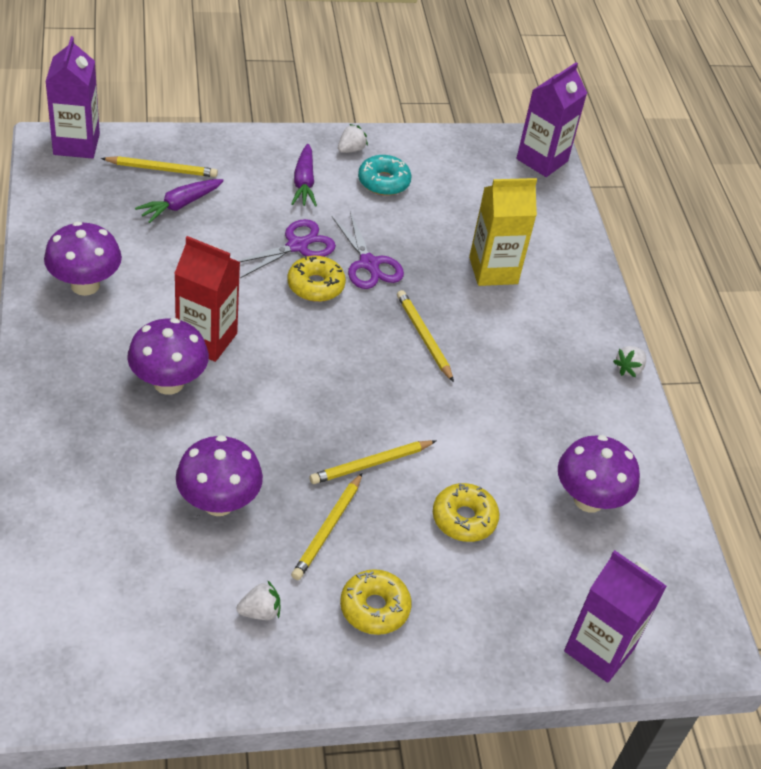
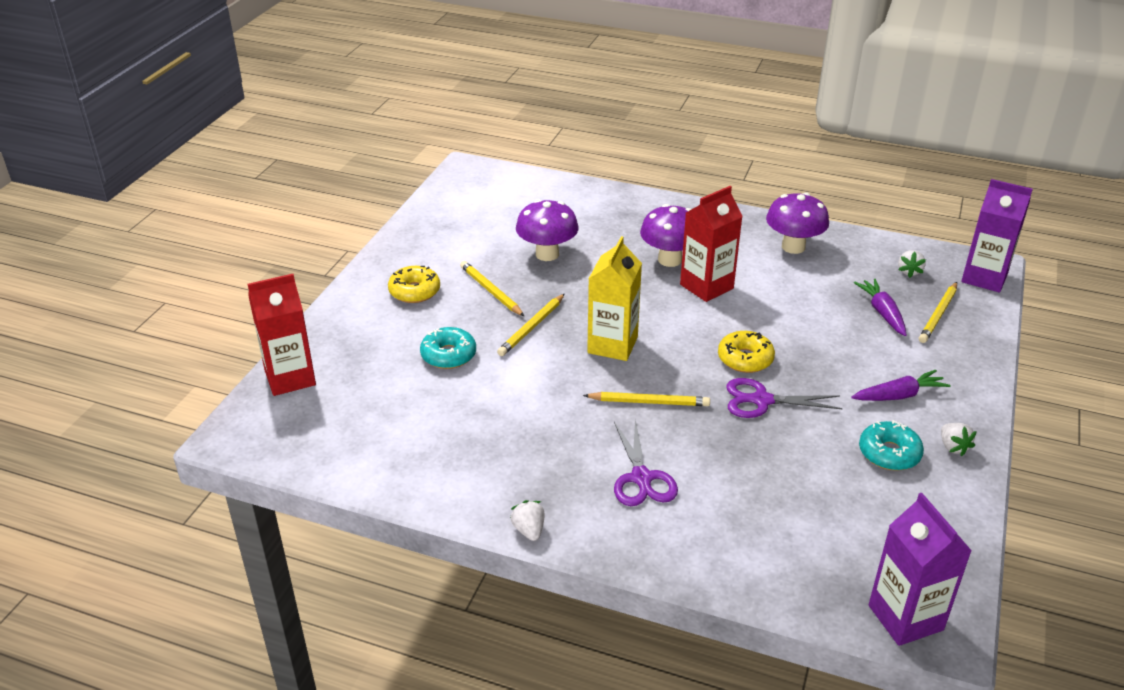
camera: 125 degrees right, 10 degrees down
white strawberry [237,580,280,620] -> white strawberry moved to [898,250,926,278]
purple scissors [238,219,336,278] -> purple scissors moved to [614,419,678,506]
purple carrot [291,144,317,207] -> purple carrot turned 135 degrees clockwise [851,370,951,401]
yellow pencil [310,440,436,484] -> yellow pencil turned 150 degrees counterclockwise [497,294,565,356]
yellow donut [433,483,499,542] -> turquoise donut [420,327,476,369]
yellow carton [469,178,537,286] -> yellow carton moved to [587,236,642,361]
purple mushroom [558,435,640,513] -> none
purple carton [564,550,667,683] -> red carton [247,274,316,396]

